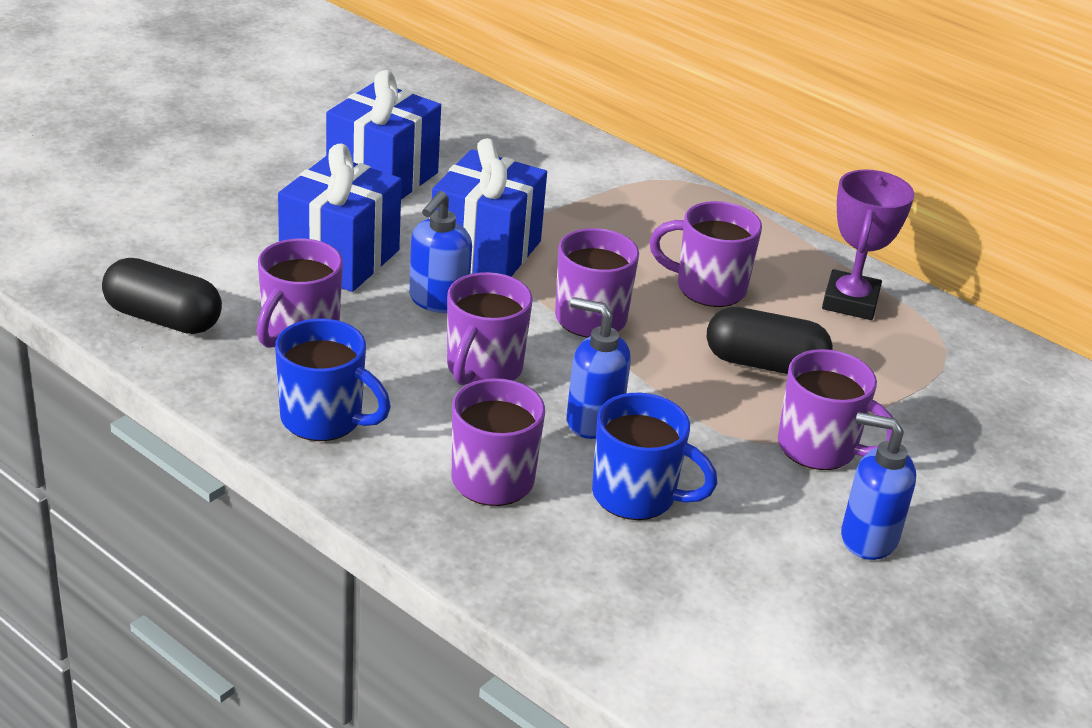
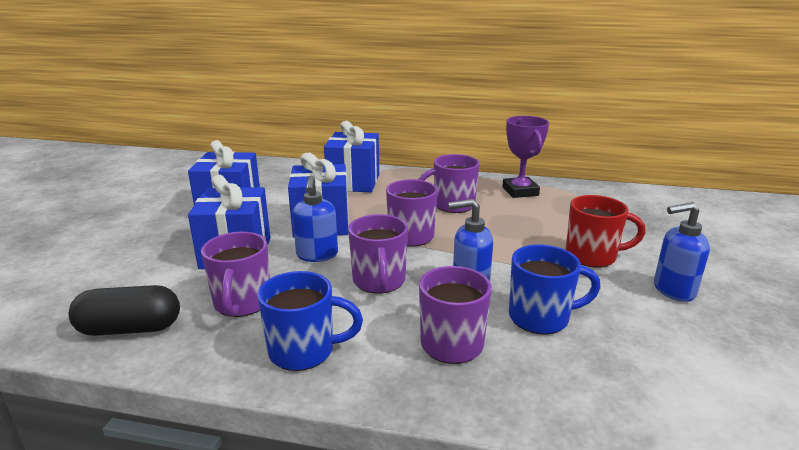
camera: 25 degrees left, 10 degrees down
black capsule [707,307,833,374] -> none
purple mug [778,349,893,470] -> red mug [566,195,646,268]
none -> blue gift [324,121,379,192]

